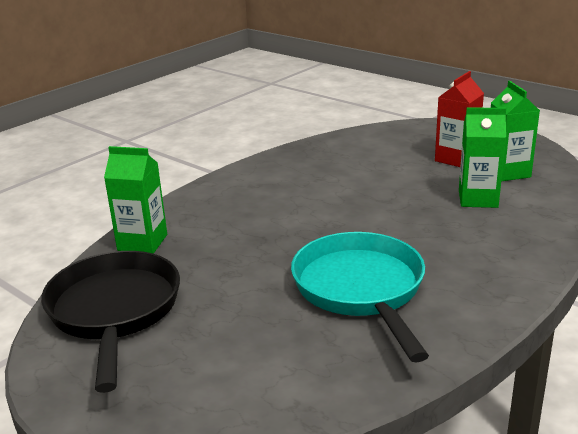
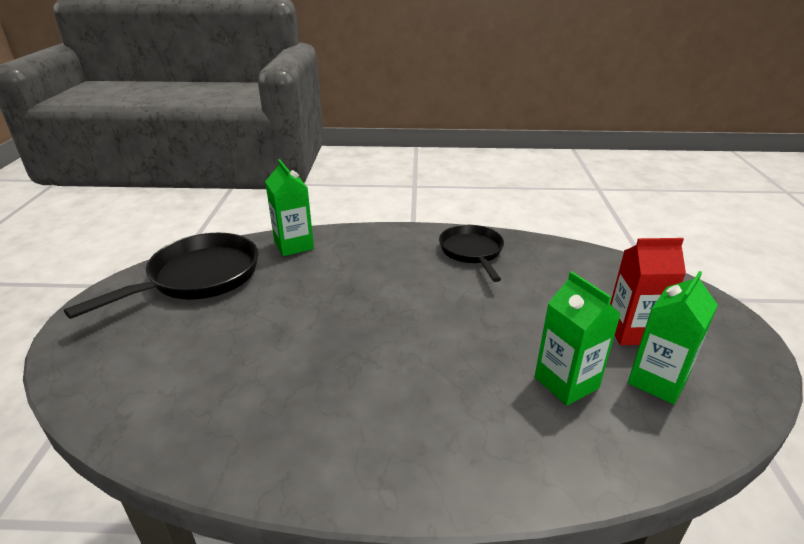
camera: 50 degrees right, 5 degrees up
turquoise pan [291,232,429,363] -> none
none -> black pan [439,225,504,282]

